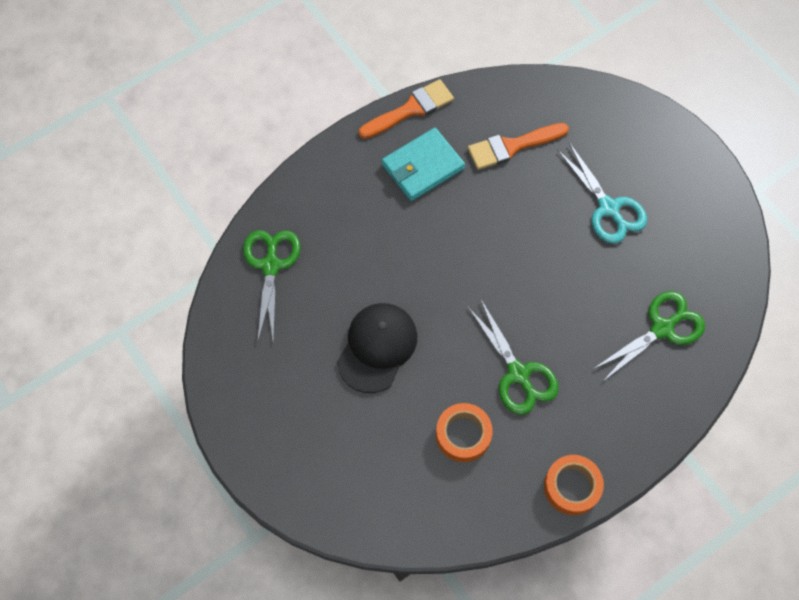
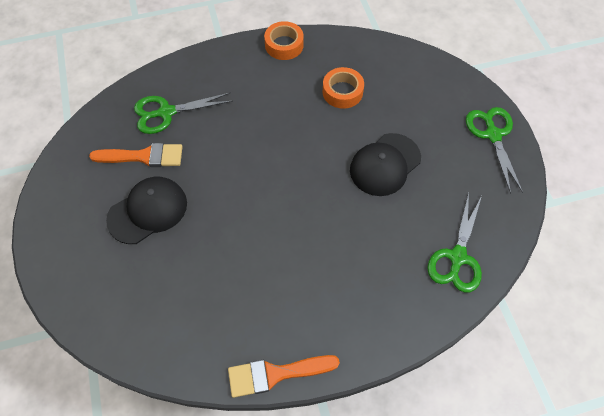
camera: 160 degrees left, 5 degrees down
turquoise wallet [382,128,465,201] -> none
green scissors [467,300,559,415] -> green scissors moved to [466,107,523,194]
orange brush [468,123,569,170] -> orange brush moved to [89,143,183,167]
turquoise scissors [557,142,647,244] -> black cap [106,177,187,244]

